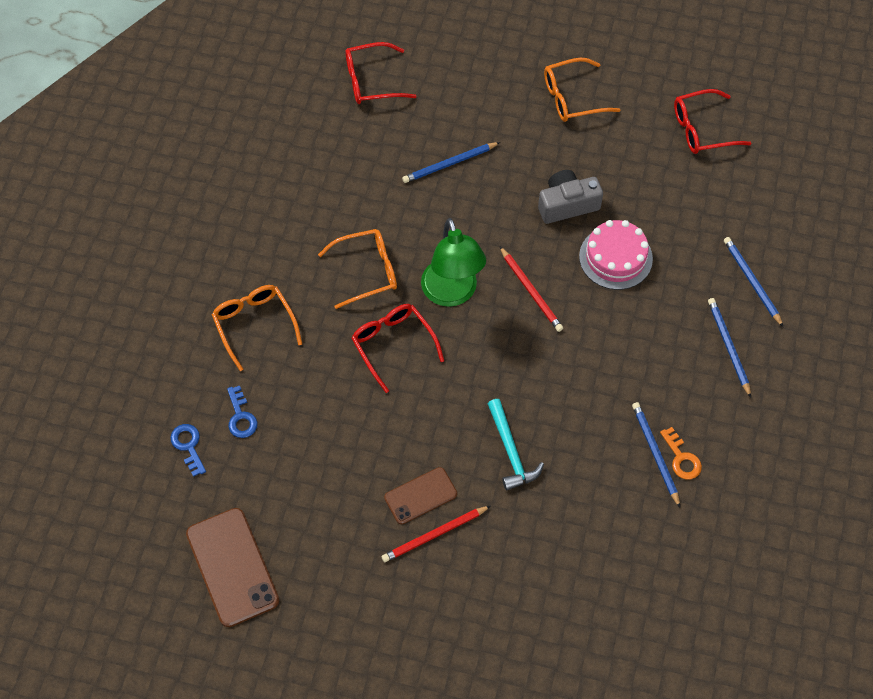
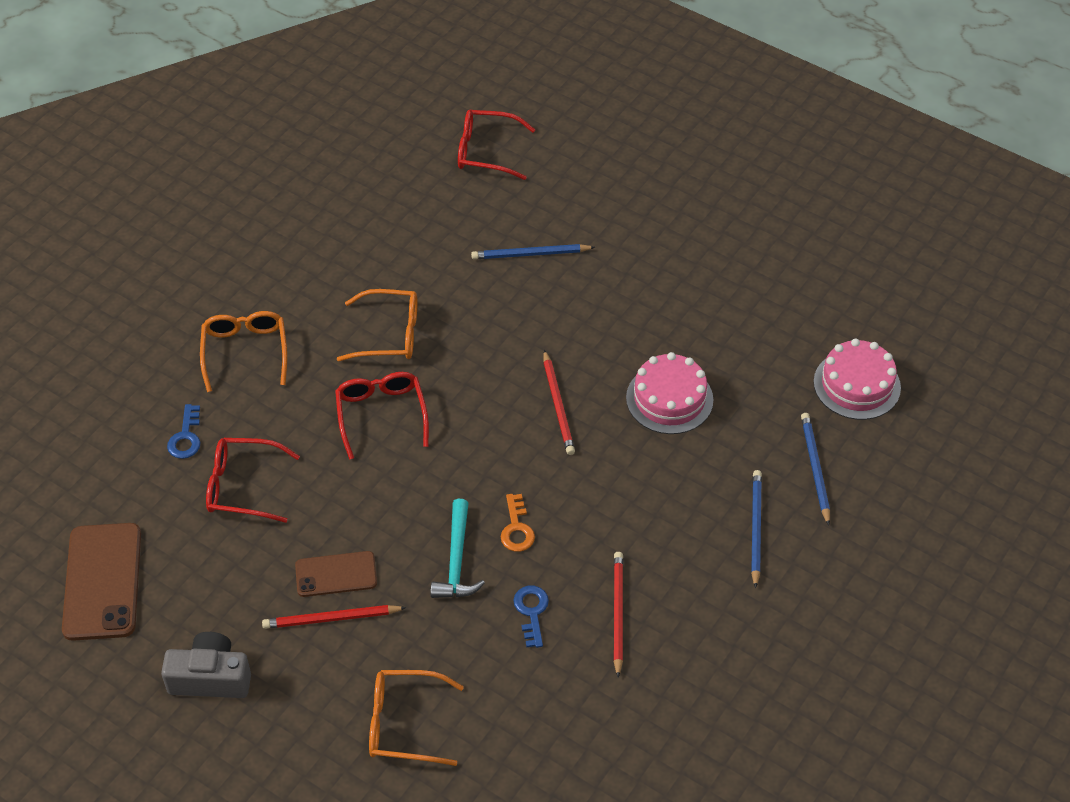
camera: 20 degrees right, 10 degrees down
blue key [170,424,206,477] -> blue key moved to [513,585,549,648]
green lamp [421,218,486,307] -> none
grey camera [538,170,603,224] -> grey camera moved to [161,632,251,698]
orange glasses [544,58,620,122] -> orange glasses moved to [369,670,464,766]
blue pencil [632,402,680,507] -> red pencil [614,552,623,678]
orange key [660,427,702,479] -> orange key moved to [501,494,535,552]
red glasses [674,89,751,154] -> red glasses moved to [206,438,300,523]
none -> pink cake [814,338,901,420]

